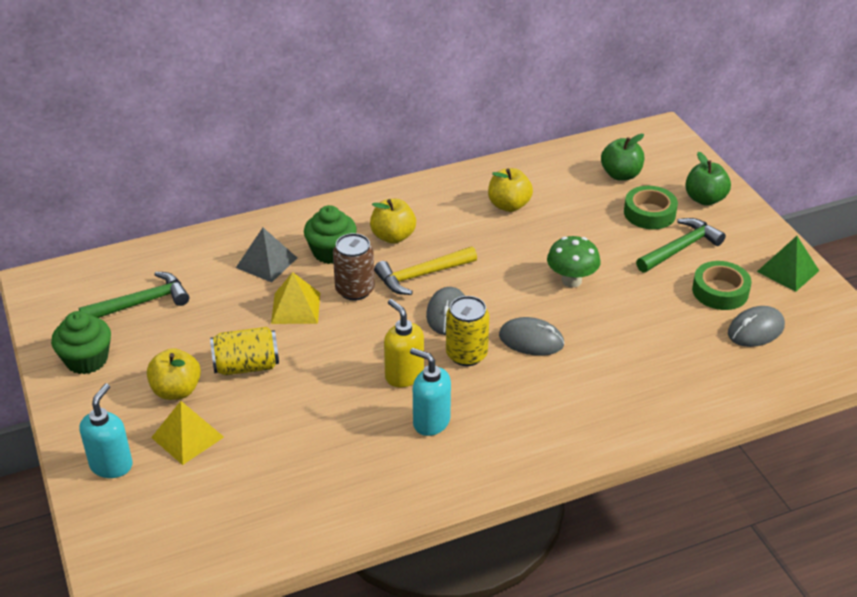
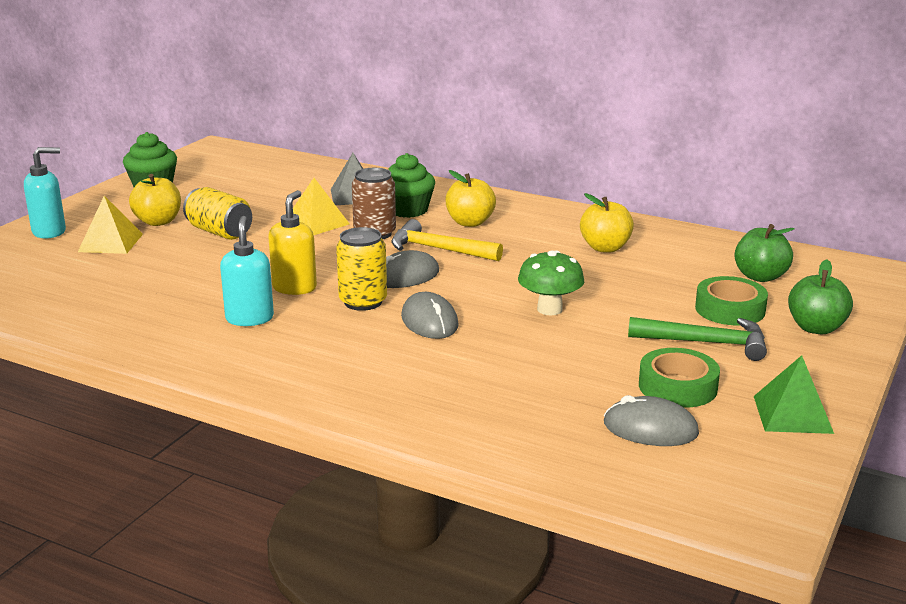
camera: 50 degrees right, 15 degrees down
green hammer [79,272,189,318] -> none

